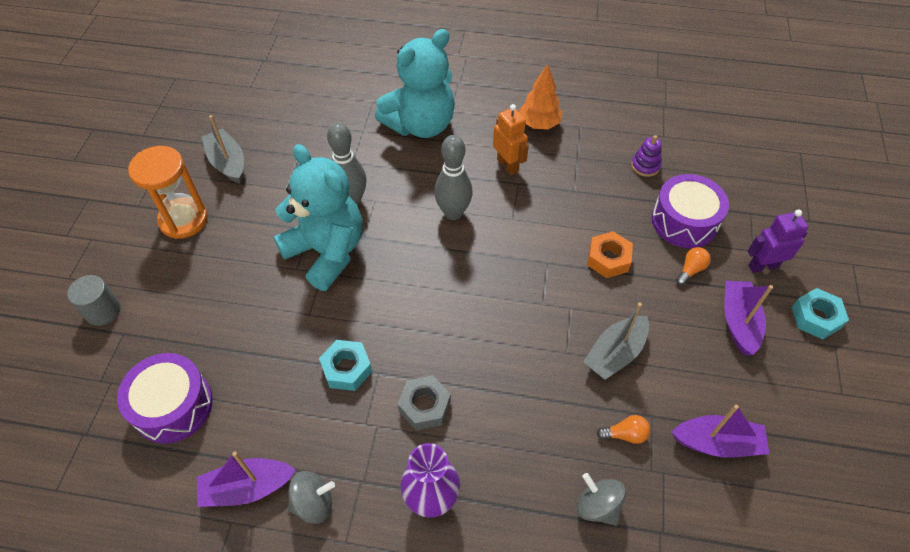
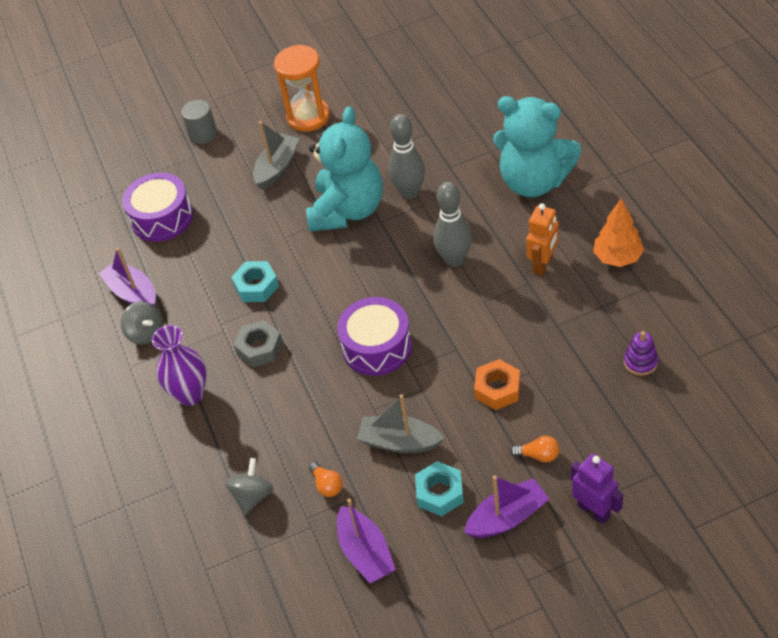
camera: 65 degrees right, 5 degrees down
grey boat [202,115,244,184] -> grey boat moved to [253,121,300,190]
purple drum [651,174,729,248] -> purple drum moved to [337,297,412,376]
turquoise nut [792,288,849,339] -> turquoise nut moved to [415,461,464,516]

